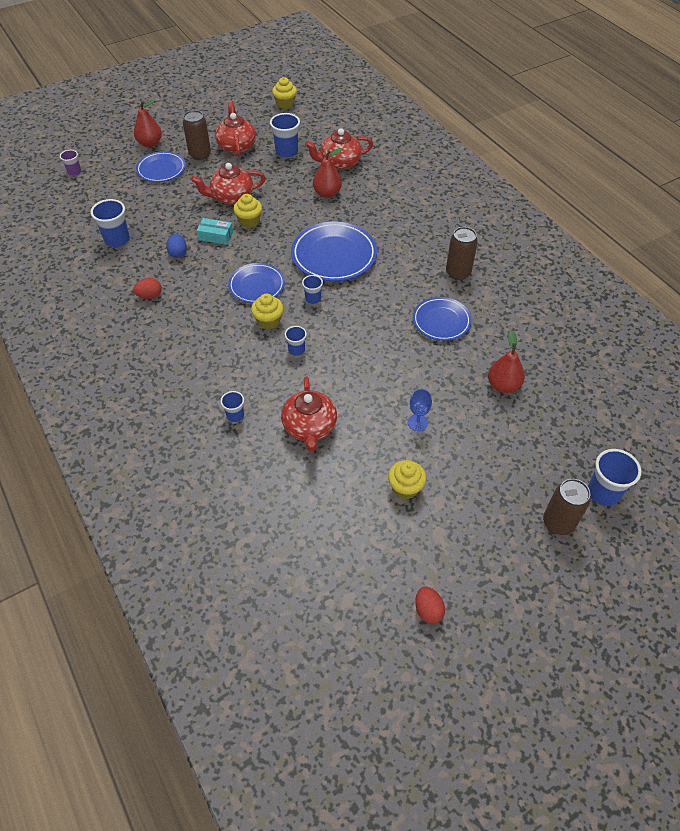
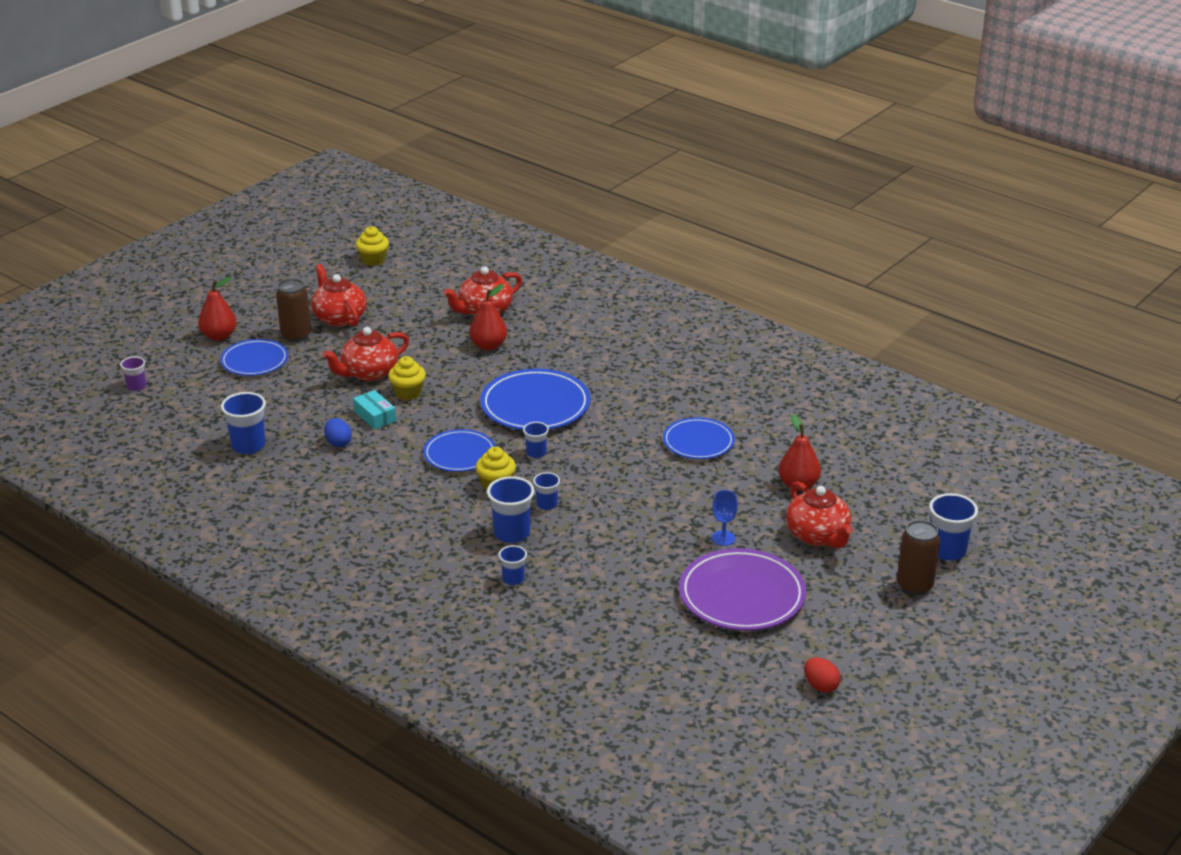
camera: 20 degrees left, 20 degrees down
red egg [133,278,162,299] -> none
turquoise box [196,218,233,245] -> turquoise box turned 60 degrees clockwise [353,390,396,430]
blue cup [270,113,300,158] -> blue cup moved to [487,476,535,543]
red teapot [281,376,337,451] -> red teapot moved to [786,481,853,548]
yellow cupcake [388,460,426,499] -> purple plate [679,548,806,631]
brown can [446,227,478,280] -> none

